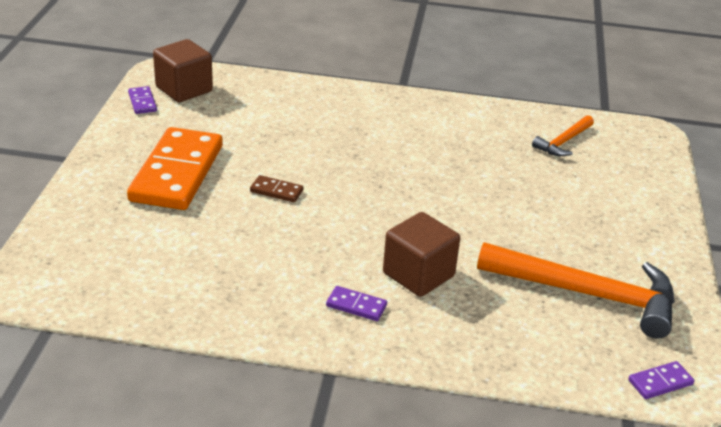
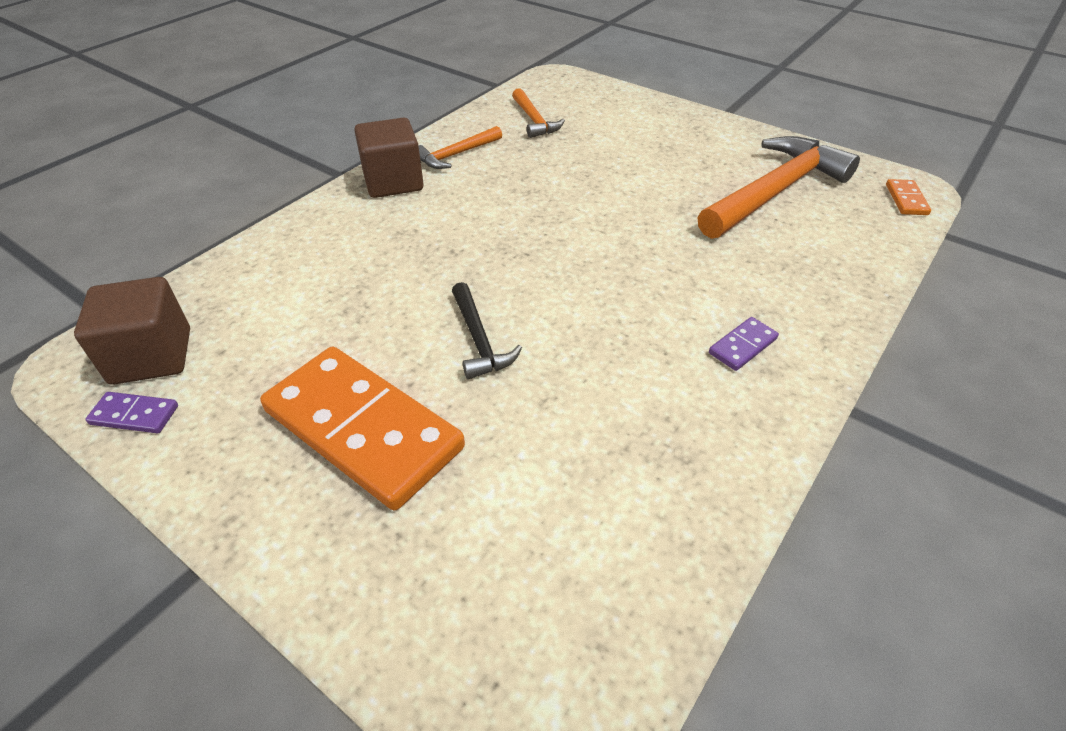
camera: 60 degrees left, 10 degrees up
brown domino [250,175,303,203] -> black hammer [452,282,522,380]
brown cube [383,212,460,297] -> brown cube moved to [354,118,424,198]
purple domino [628,361,694,399] -> orange domino [886,179,931,215]
none -> orange hammer [418,126,502,169]

